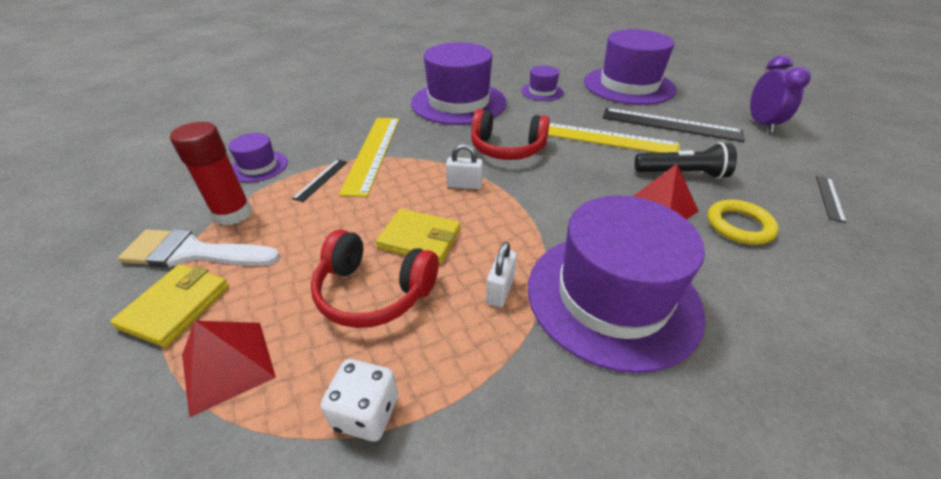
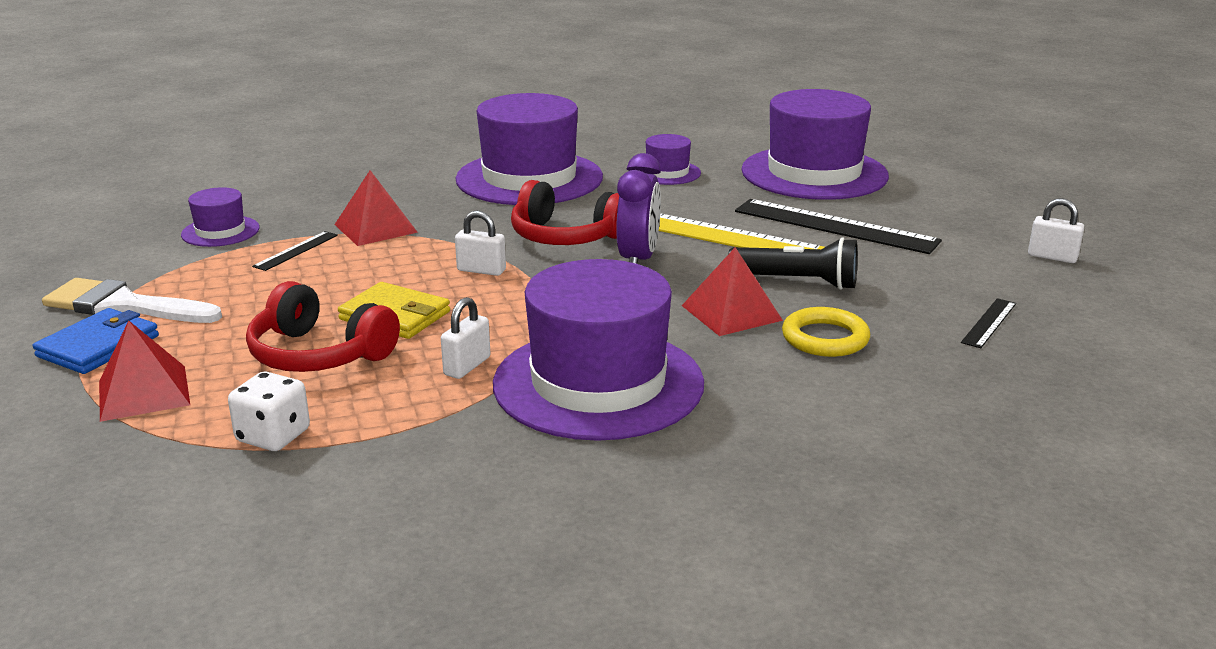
camera: 10 degrees right, 15 degrees down
yellow wallet [110,264,229,348] -> blue wallet [33,308,159,374]
red glue stick [170,122,252,225] -> none
yellow ruler [339,118,399,197] -> red pyramid [334,170,418,246]
purple clock [750,55,811,133] -> purple clock moved to [616,153,661,264]
none -> white padlock [1028,198,1084,263]

